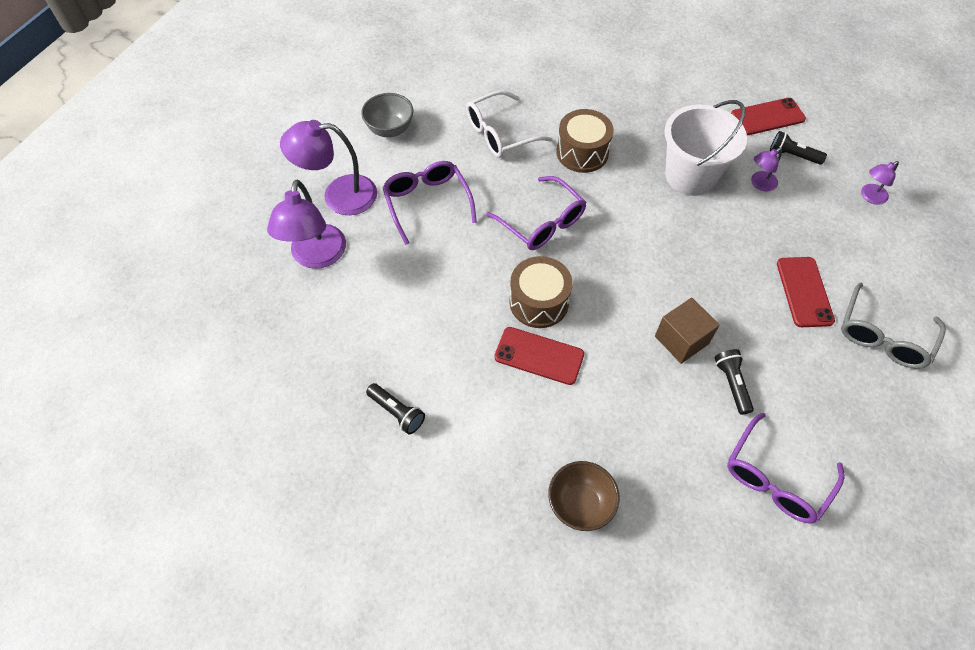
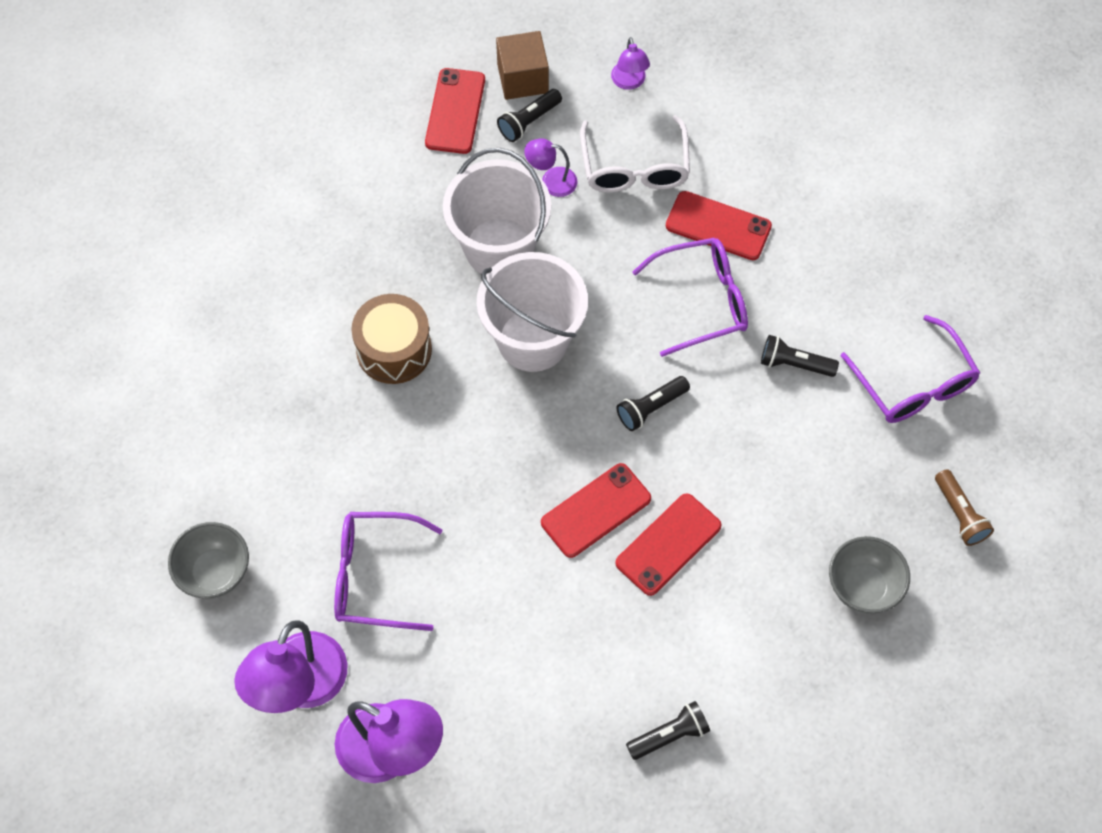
camera: 65 degrees left, 5 degrees up
white glasses [466,90,553,157] -> white glasses moved to [580,115,690,192]
purple glasses [486,176,586,250] -> purple glasses moved to [632,238,748,357]
brown drum [509,256,572,328] -> red phone [541,463,651,558]
brown bowl [548,461,620,531] -> grey bowl [829,536,910,614]
brown cube [655,297,720,364] -> brown cube moved to [496,31,549,100]
purple lamp [751,148,782,191] -> purple lamp turned 105 degrees clockwise [524,138,577,197]
grey glasses [841,282,946,369] -> none
none -> white bucket [477,252,588,372]
none -> black flashlight [616,376,690,431]
none -> brown flashlight [935,469,994,546]

